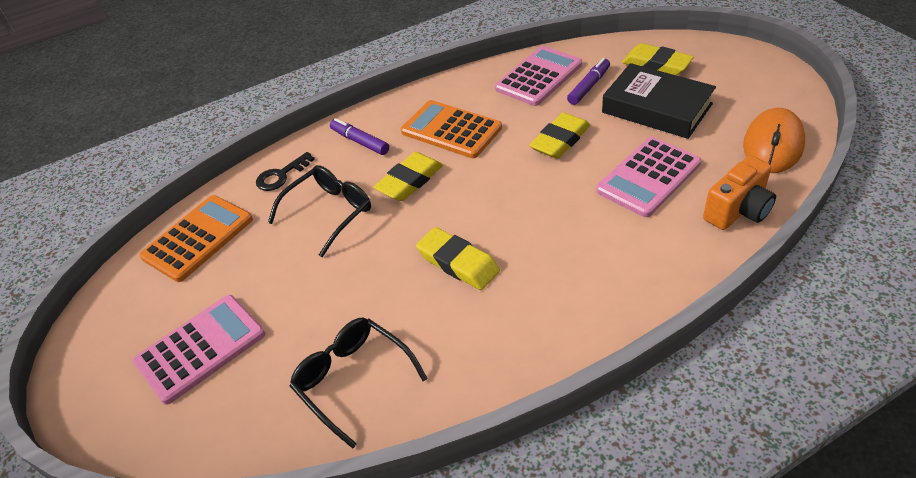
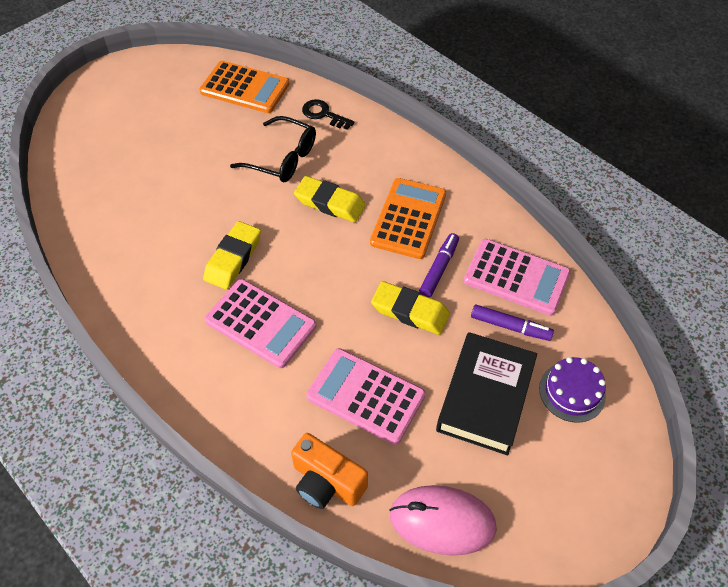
camera: 70 degrees right, 10 degrees up
pink calculator [133,295,265,405] -> pink calculator moved to [205,279,316,368]
black glasses [290,318,428,449] -> none
purple marker [330,118,389,155] -> purple marker moved to [419,233,459,297]
yellow eraser [622,43,694,76] -> purple cake [539,357,606,423]
orange mouse [743,108,805,173] -> pink mouse [389,485,497,556]

